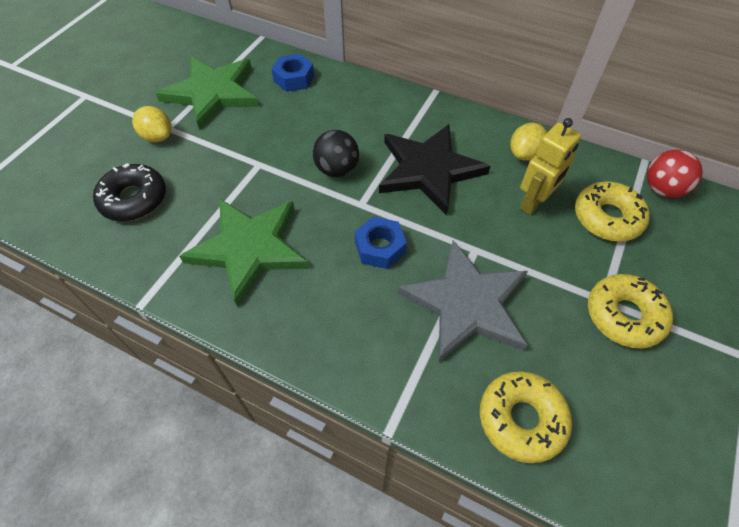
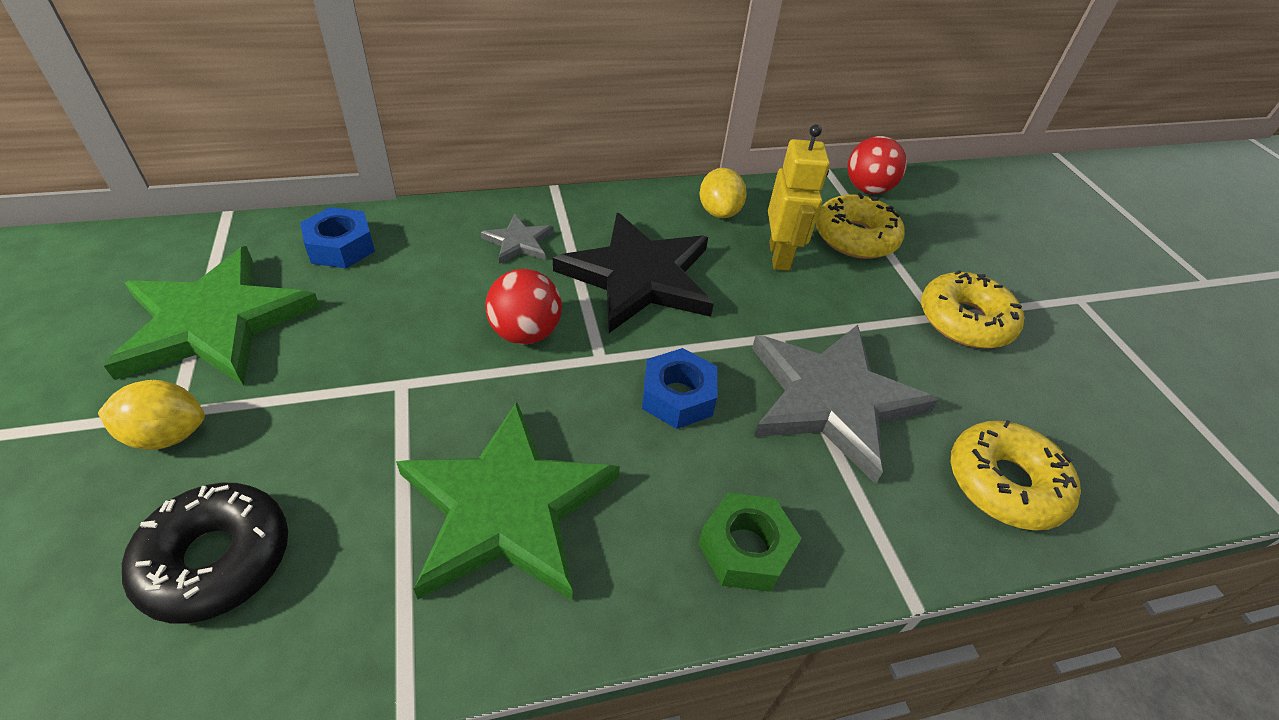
camera: 45 degrees left, 10 degrees down
black ball [313,130,359,177] -> red ball [485,269,562,344]
none -> grey star [481,214,553,264]
none -> green nut [698,493,802,592]

